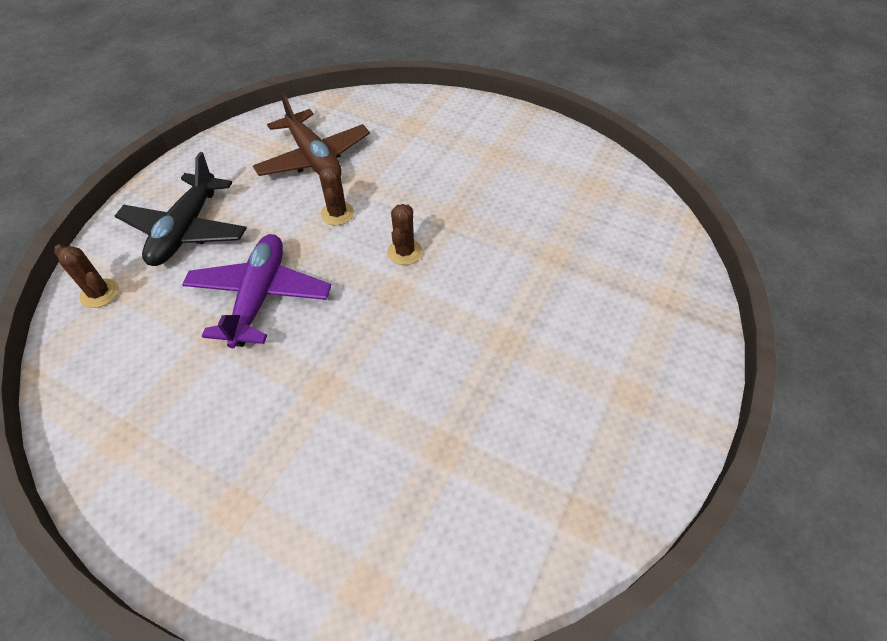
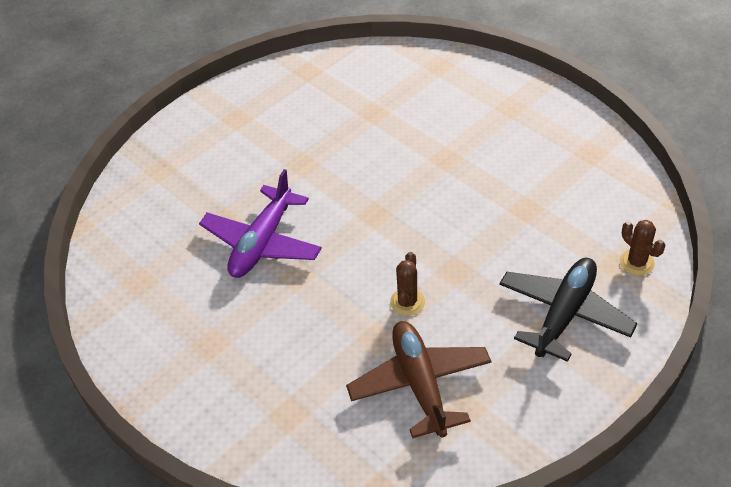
camera: 160 degrees left, 5 degrees down
purple plane [182,234,331,348] -> purple plane moved to [199,169,322,278]
brown cactus [387,204,422,265] -> none

